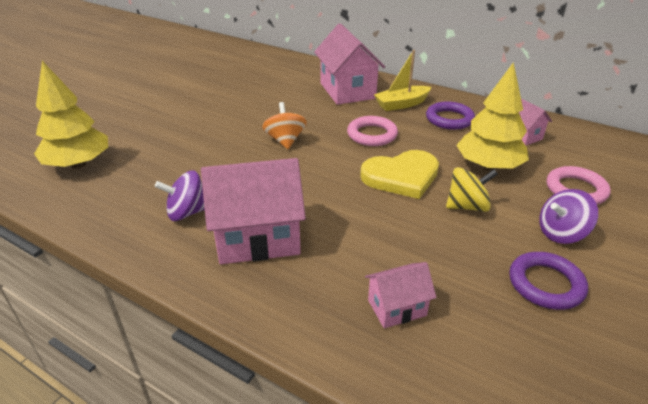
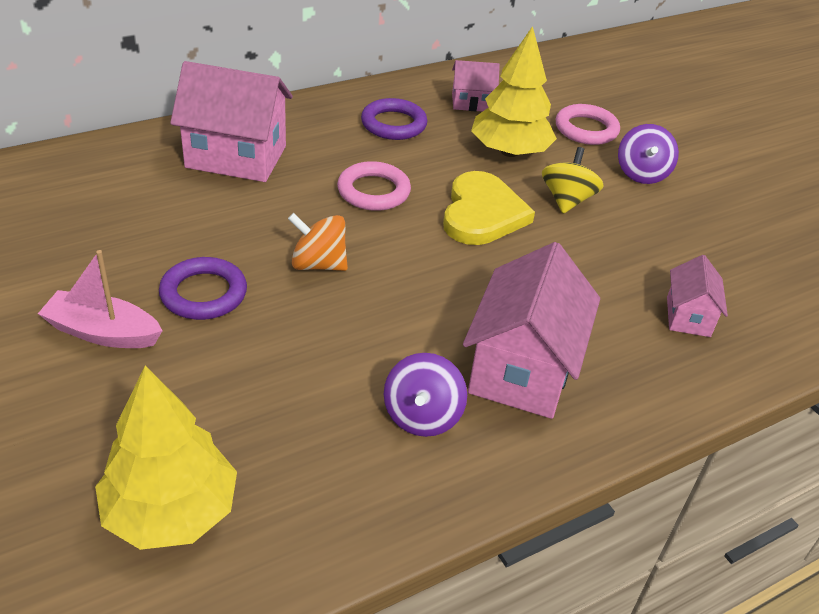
camera: 65 degrees left, 5 degrees up
yellow boat [374,50,432,111] -> none
purple ring [509,252,588,310] -> purple ring moved to [159,257,247,320]
none -> pink boat [38,250,163,348]

